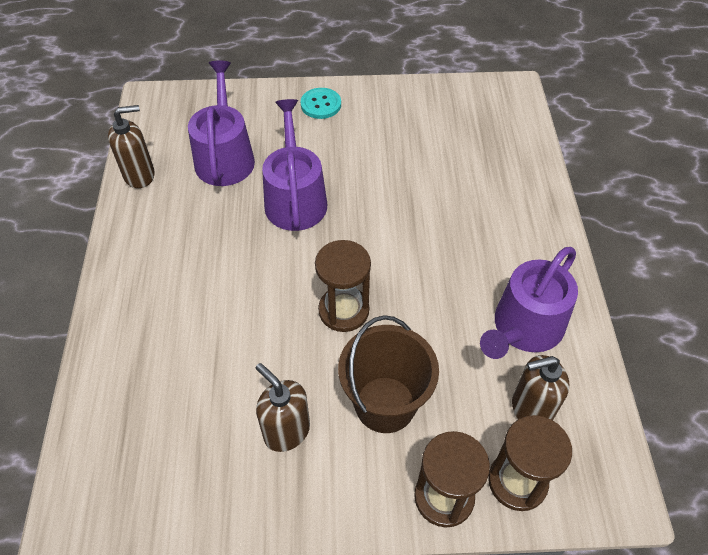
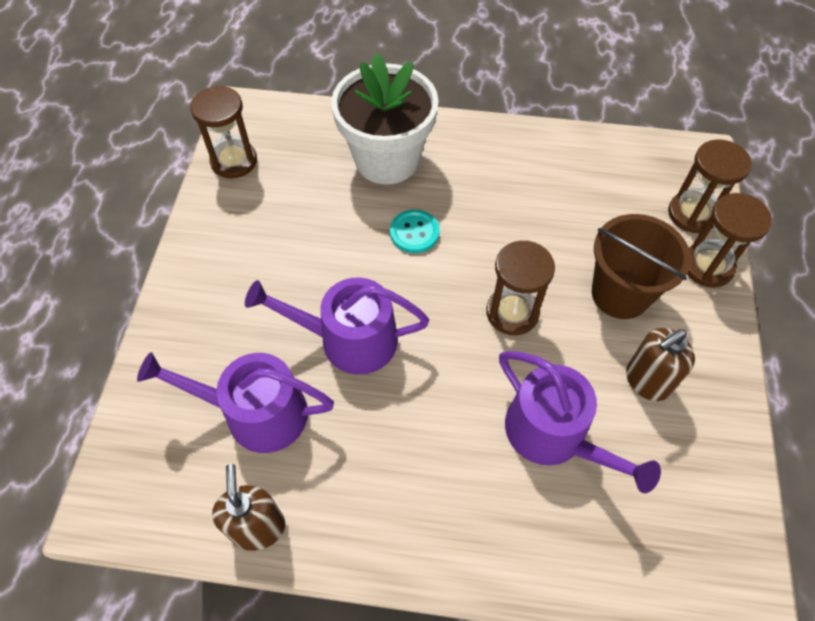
camera: 80 degrees left, 5 degrees up
turquoise button [301,88,341,119] -> turquoise button moved to [390,209,440,253]
purple watering can [480,247,578,359] -> purple watering can moved to [499,351,661,493]
brown soap dispenser [512,355,569,420] -> none
none -> brown hourglass [190,86,257,179]
none -> white flower pot [331,53,439,185]

